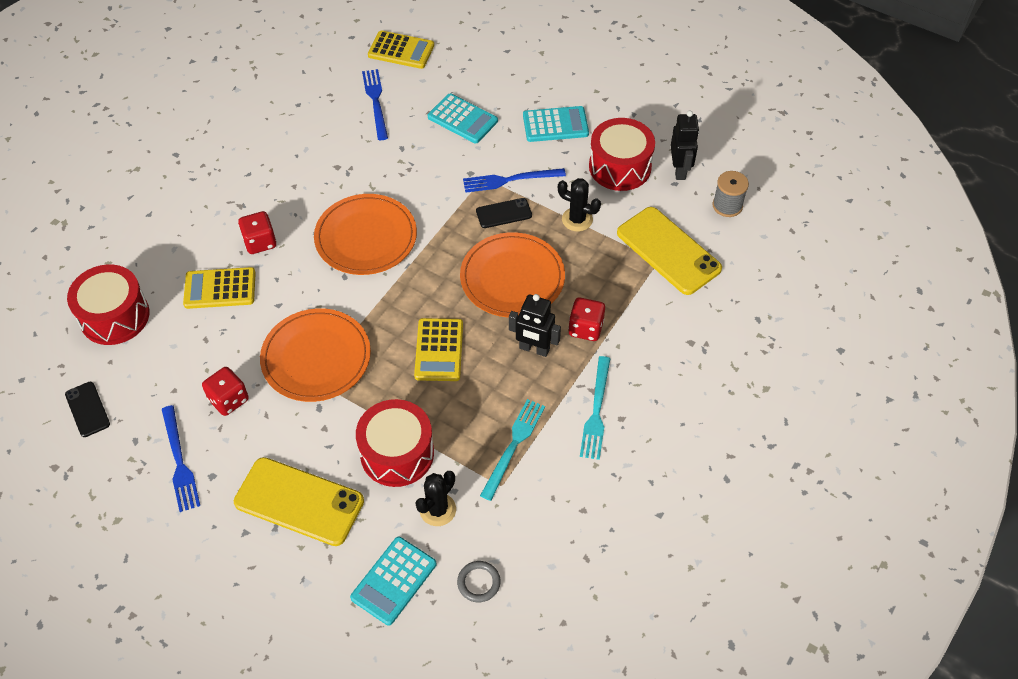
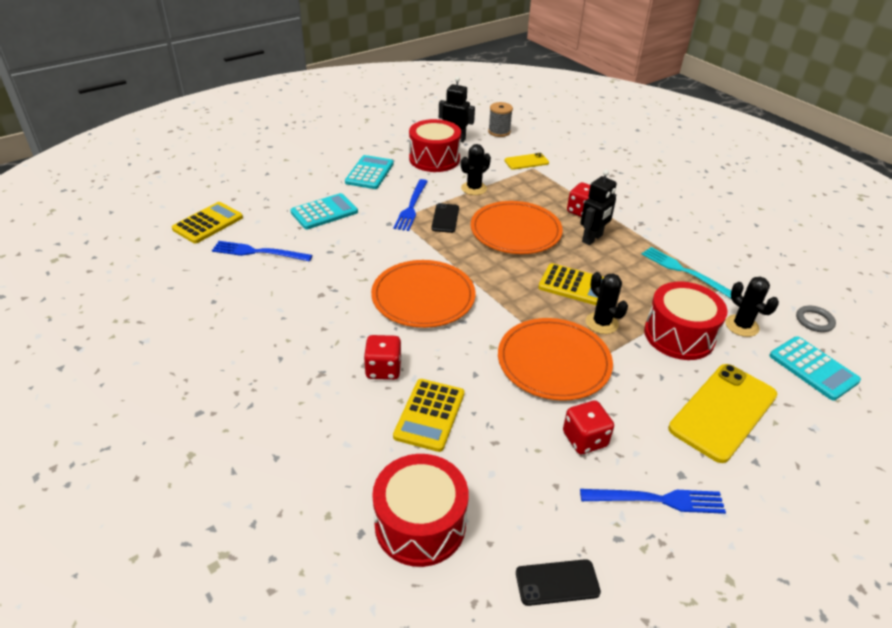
camera: 70 degrees left, 15 degrees down
turquoise fork [580,356,611,460] -> none
yellow phone [617,207,722,295] -> yellow phone [504,153,549,170], size x0.51
none -> black cactus [586,272,628,334]

